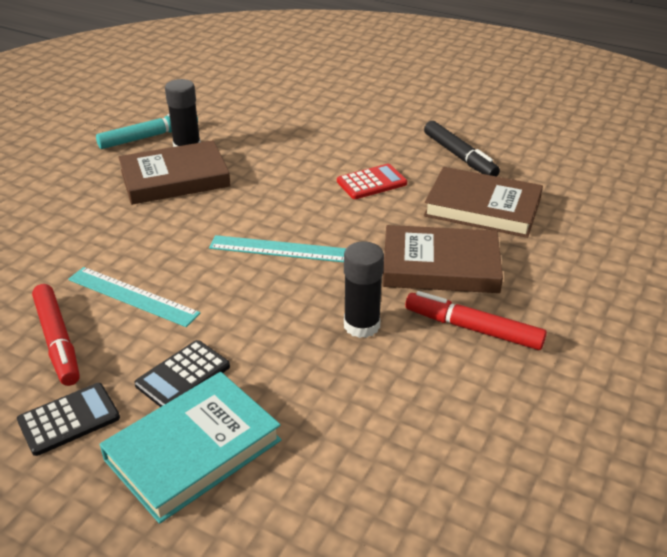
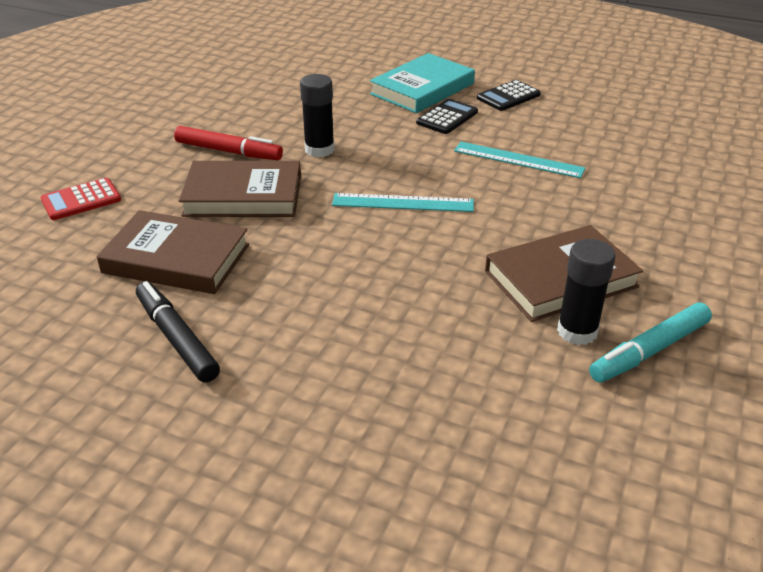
camera: 175 degrees right, 0 degrees up
red marker [32,284,80,386] -> none
red calculator [337,164,407,199] -> red calculator moved to [41,178,121,220]

